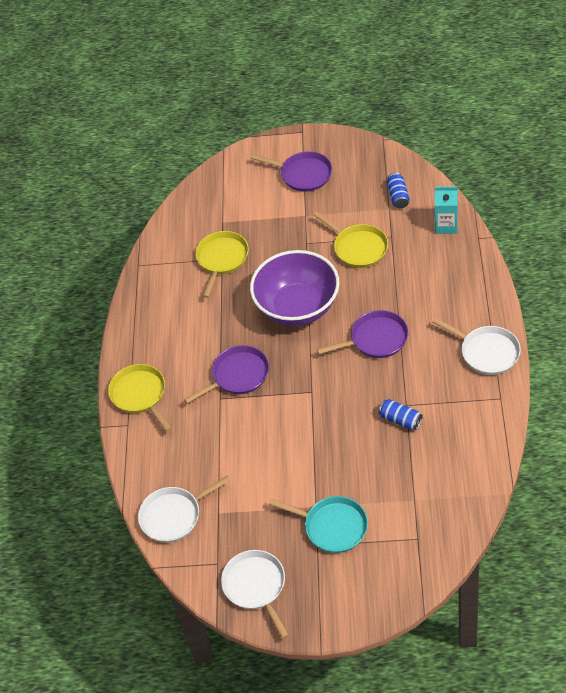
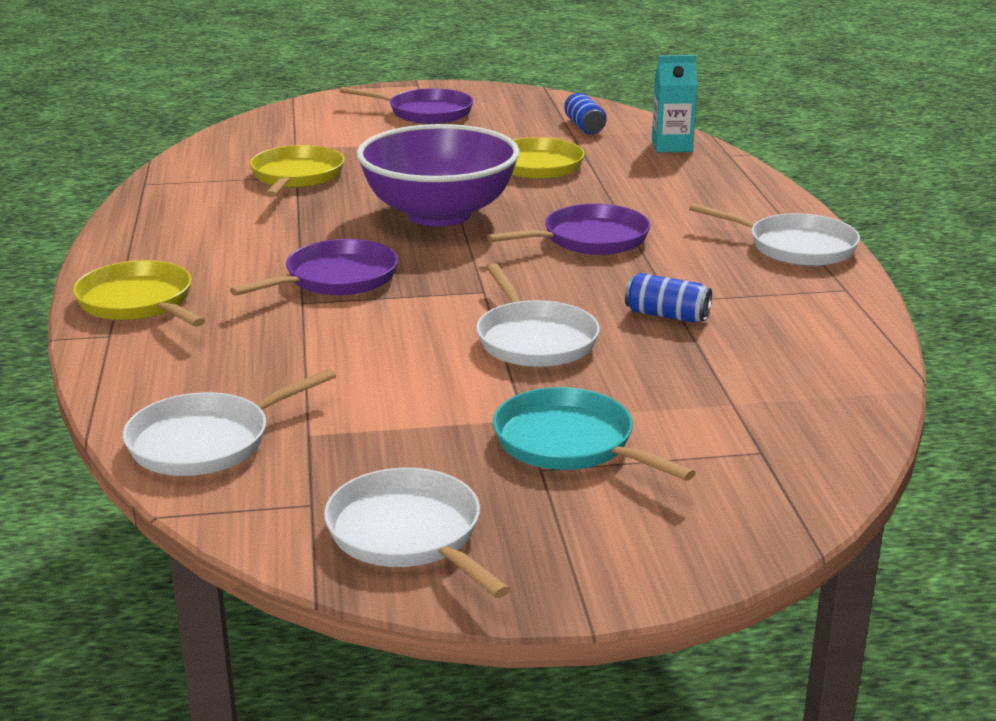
camera: 15 degrees left, 25 degrees down
turquoise pan [269,496,368,553] -> turquoise pan turned 150 degrees counterclockwise [493,387,696,481]
none -> white pan [476,263,600,367]

